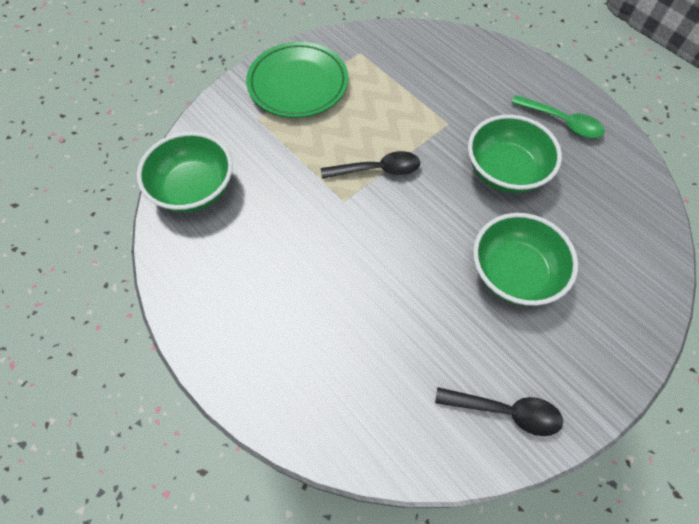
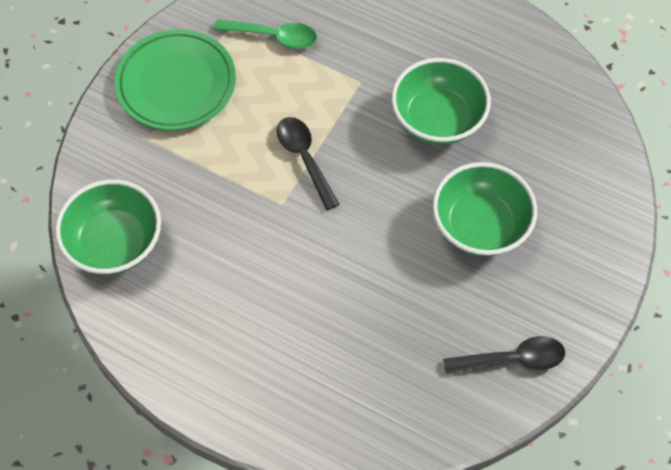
camera: 20 degrees left, 0 degrees up
black spoon [321,151,420,179] -> black spoon turned 90 degrees counterclockwise [277,117,340,210]
green spoon [511,95,605,138] -> green spoon moved to [214,19,317,48]

